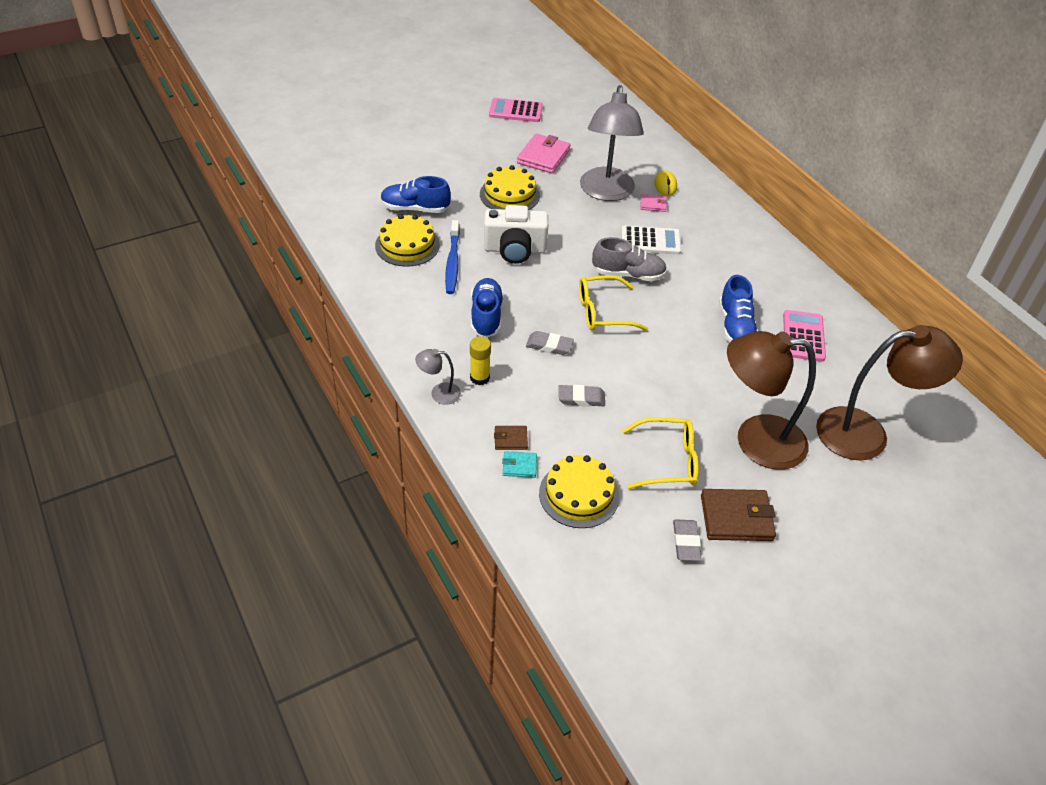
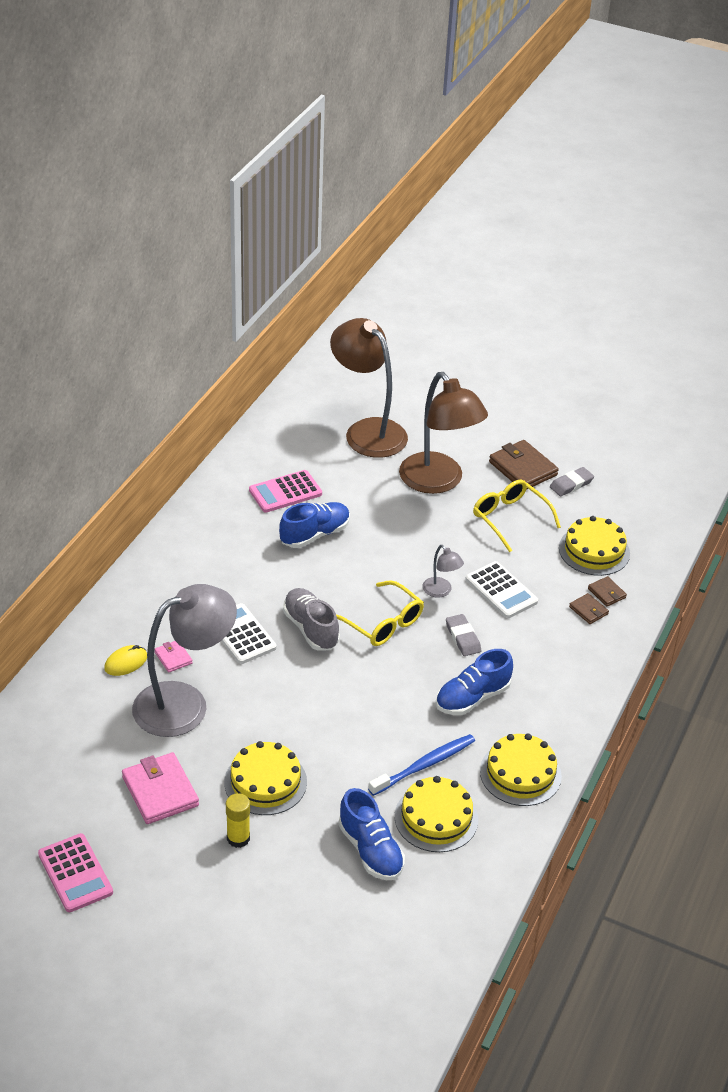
camera: 125 degrees left, 5 degrees down
grey lamp [415,349,461,405] -> grey lamp moved to [423,545,464,598]
yellow glue stick [470,336,491,385] -> yellow glue stick moved to [226,793,250,848]
white camera [484,205,548,264] -> none
turquoise wallet [502,451,537,478] -> brown wallet [588,576,627,607]
pink wallet [517,134,570,173] -> pink wallet turned 75 degrees clockwise [122,752,199,824]
grey eraser [558,385,605,406] -> white calculator [465,561,538,618]
none -> yellow cake [480,734,562,806]

